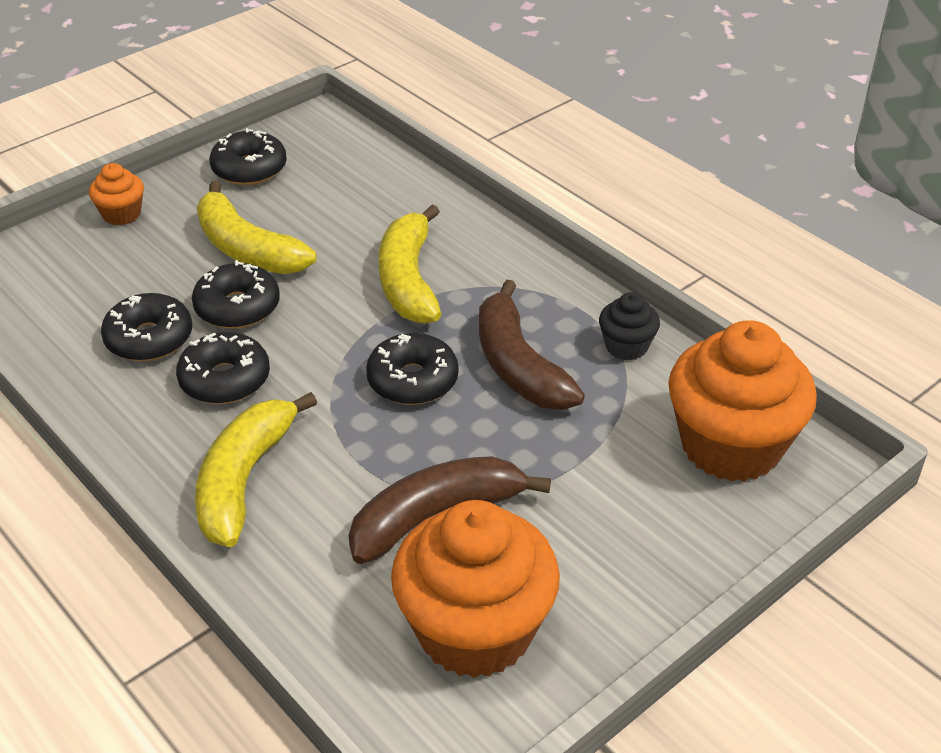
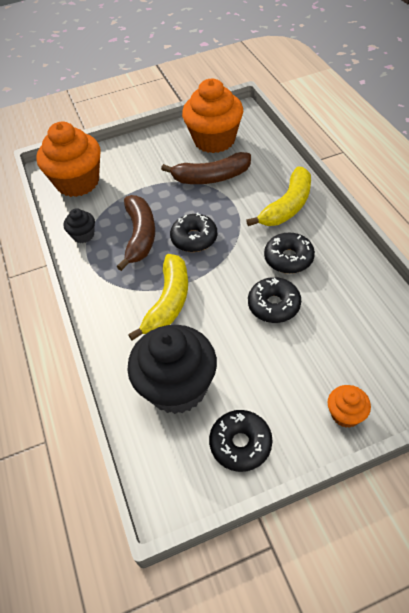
camera: 155 degrees left, 10 degrees up
black donut [101,293,192,361] -> none
yellow banana [197,181,317,274] -> none
none -> black cupcake [127,325,217,414]

